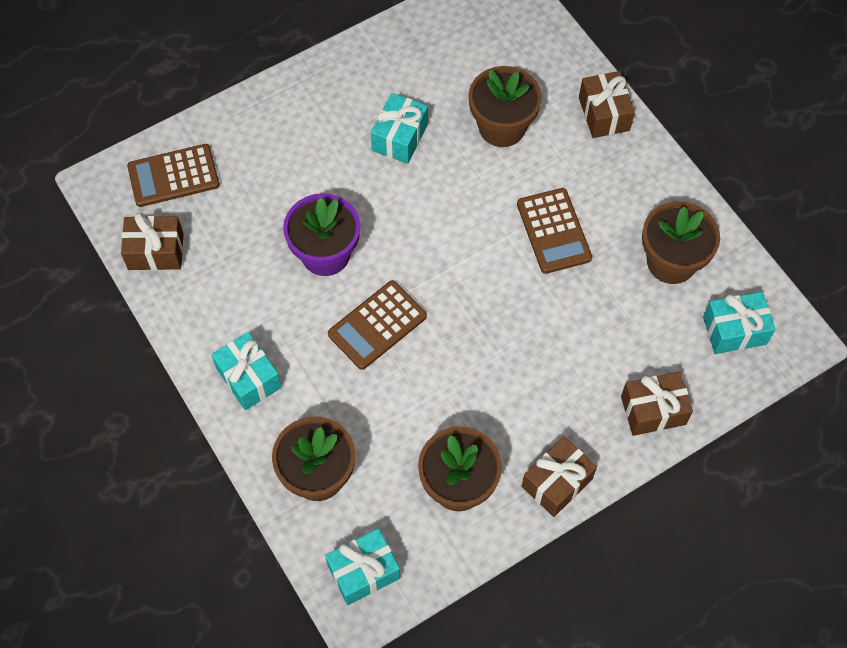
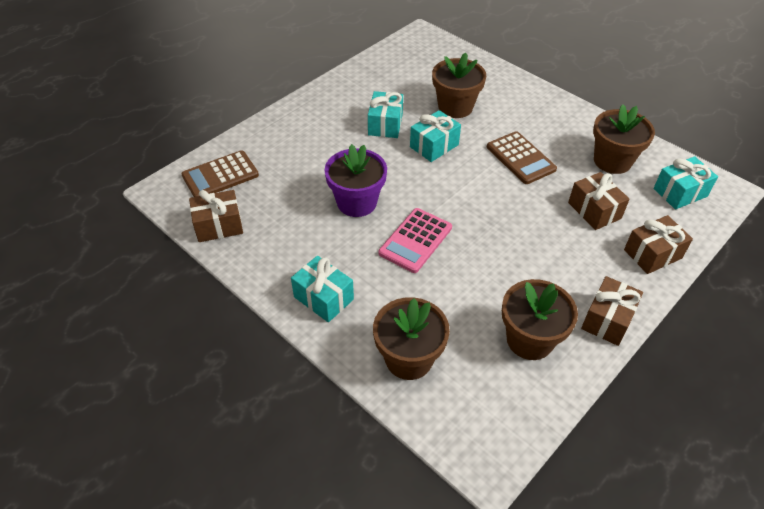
camera: 15 degrees left, 15 degrees down
turquoise gift [325,528,400,605] -> turquoise gift moved to [410,110,461,162]
brown calculator [328,280,427,370] -> pink calculator [378,208,452,273]
brown gift [579,71,635,138] -> brown gift moved to [568,172,630,230]

